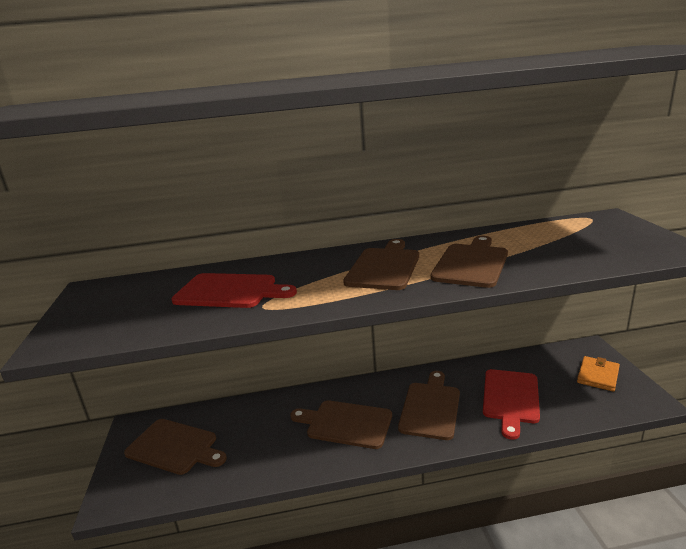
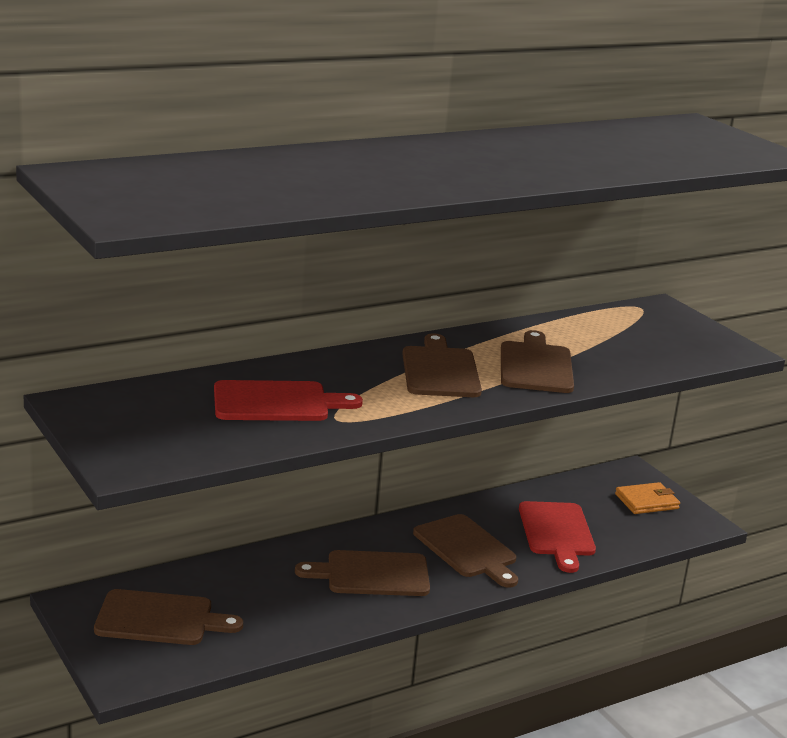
camera: 25 degrees left, 0 degrees up
brown cutting board [398,371,460,440] -> brown cutting board turned 150 degrees clockwise [413,514,518,588]
orange wallet [577,356,620,392] -> orange wallet turned 60 degrees clockwise [615,482,680,514]

